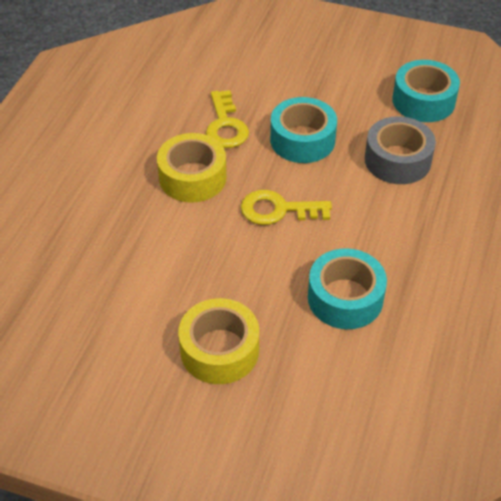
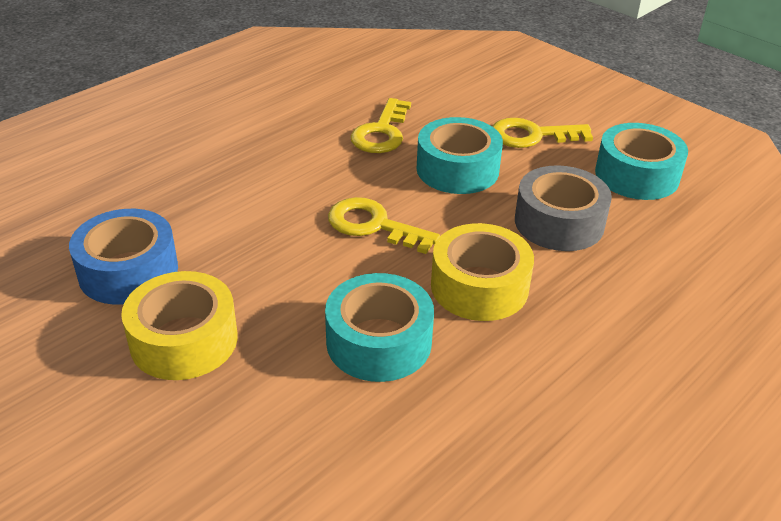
camera: 25 degrees right, 10 degrees down
yellow tape [157,133,227,203] -> yellow tape moved to [431,223,534,321]
none -> blue tape [69,209,178,305]
none -> yellow key [492,118,593,148]

